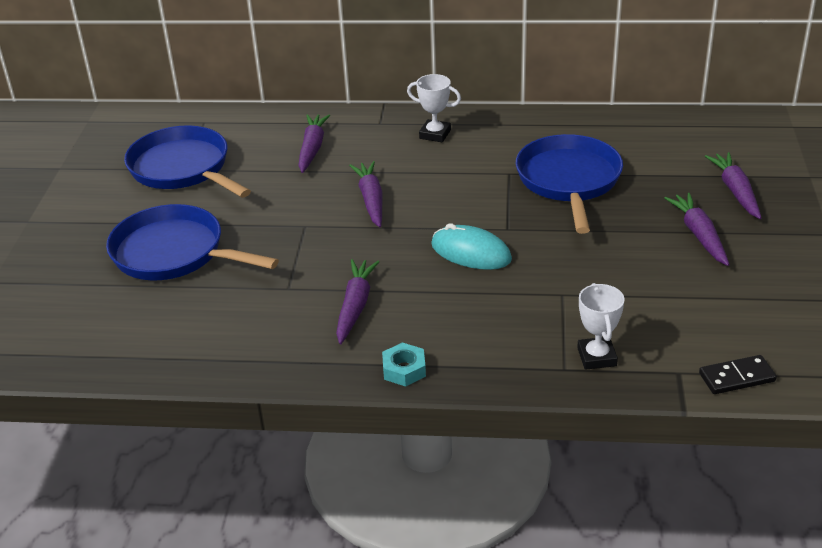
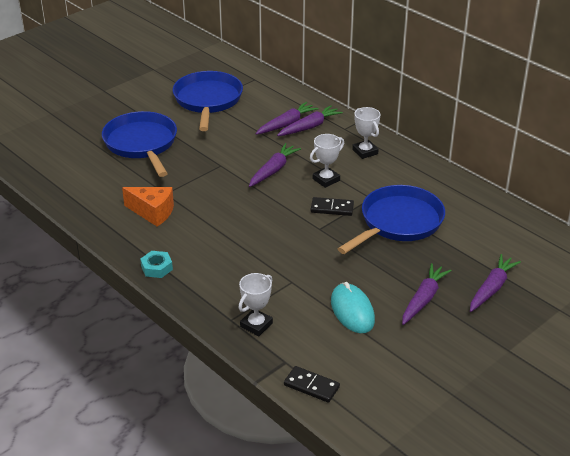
camera: 40 degrees right, 0 degrees up
purple carrot [336,259,379,344] -> purple carrot moved to [277,105,343,136]
turquoise mouse [431,223,512,270] -> turquoise mouse moved to [331,282,375,333]
none -> orange cheese [122,187,174,226]
none -> white trophy [310,134,344,188]
none -> black domino [311,197,354,216]

